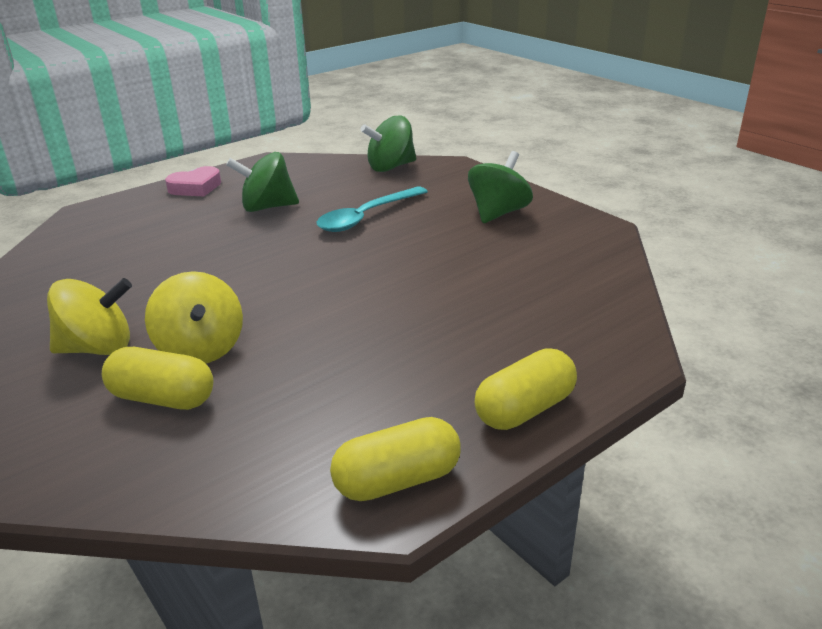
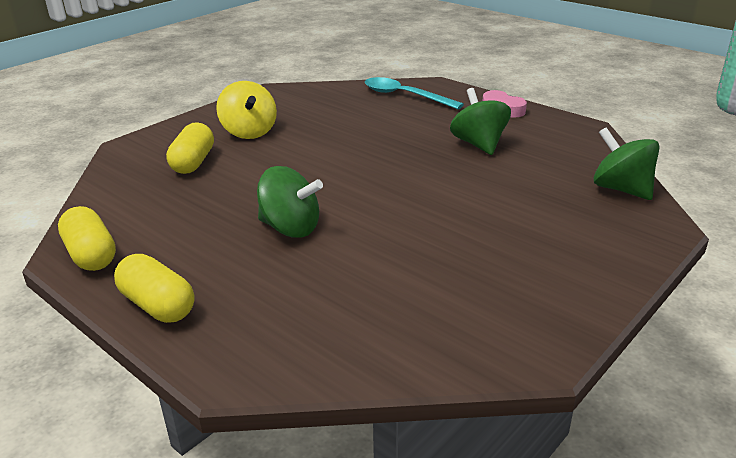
camera: 80 degrees right, 0 degrees up
yellow spinning top [145,271,243,364] -> none
turquoise spoon [316,186,428,232] -> turquoise spoon moved to [365,77,464,109]
green spinning top [468,151,533,223] -> green spinning top moved to [257,166,323,238]

